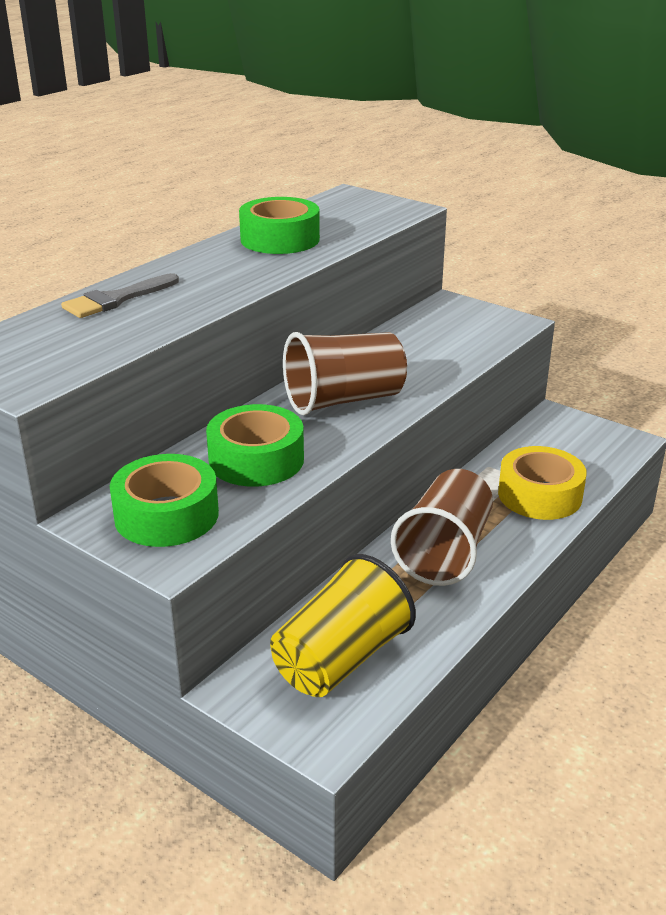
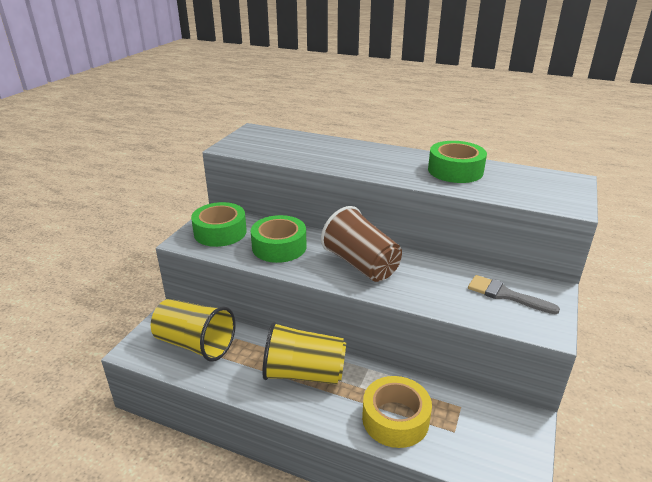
camera: 75 degrees right, 0 degrees up
grey brush [61,273,179,318] -> grey brush moved to [468,275,560,314]
brown cup [391,469,493,586] -> yellow cup [262,322,346,384]

